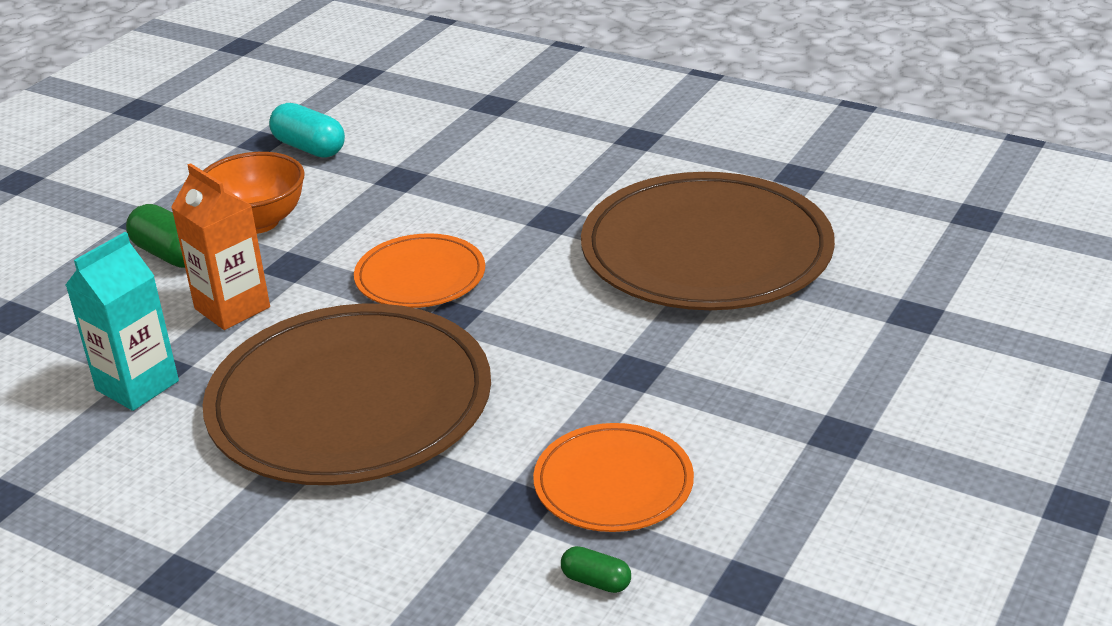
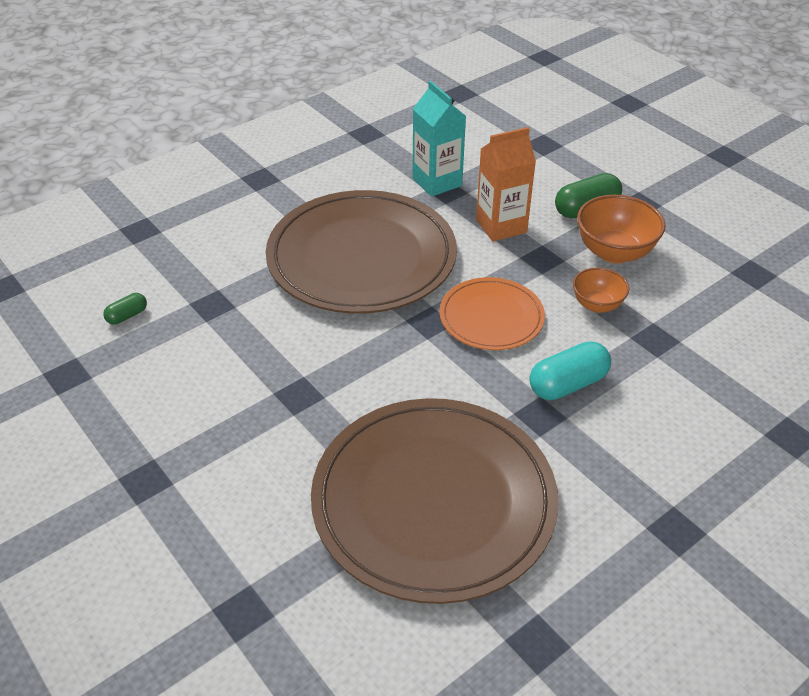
camera: 110 degrees right, 10 degrees up
turquoise capsule [269,103,345,158] -> turquoise capsule moved to [529,341,611,400]
orange plate [533,423,694,532] -> none
none -> orange bowl [573,268,629,313]

